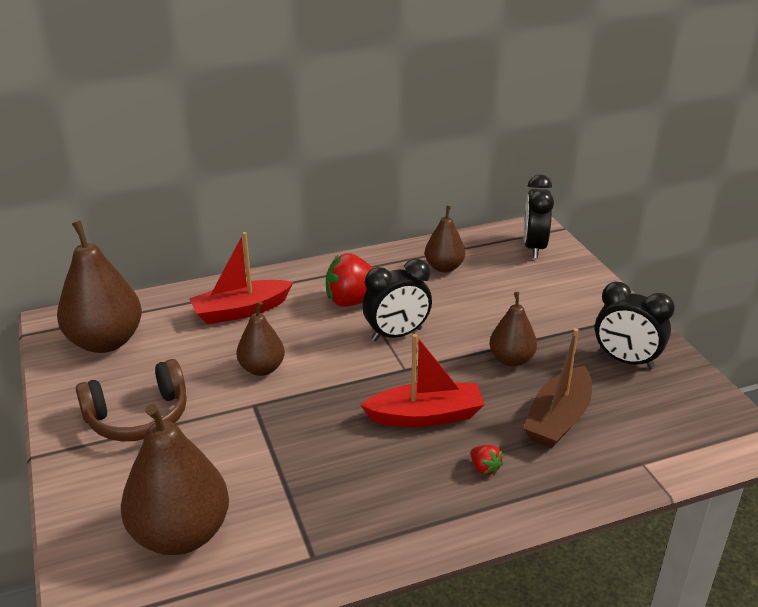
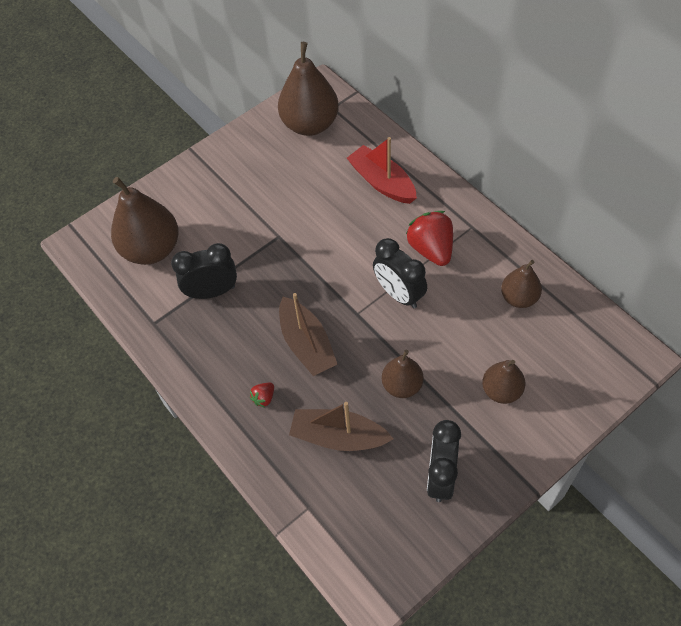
camera: 75 degrees right, 25 degrees up
brown headphones [76,359,187,441] -> none
brown pear [236,301,285,376] -> brown pear moved to [482,360,525,404]
red boat [360,334,485,427] -> brown boat [279,293,338,376]
black clock [524,175,554,258] -> black clock moved to [171,243,237,299]

